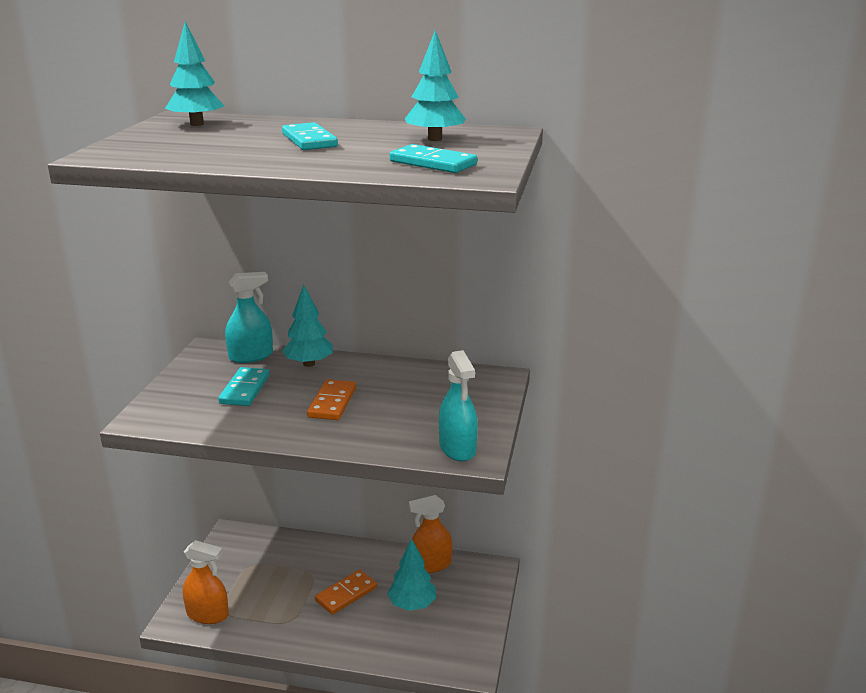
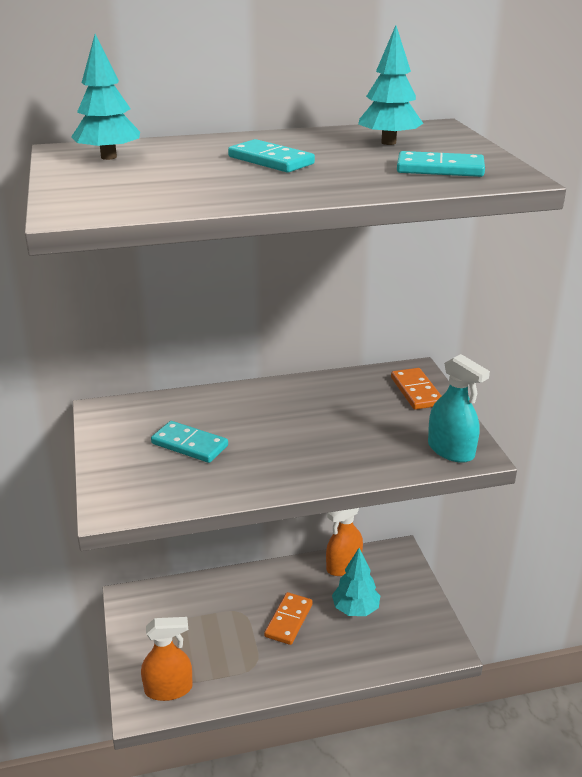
camera: 25 degrees left, 5 degrees up
turquoise domino [218,367,270,406] -> turquoise domino turned 45 degrees counterclockwise [151,421,228,463]
turquoise spray bottle [225,272,273,363] -> none
turquoise tree [282,284,333,367] -> none
orange domino [307,379,356,420] -> orange domino moved to [391,368,441,410]

